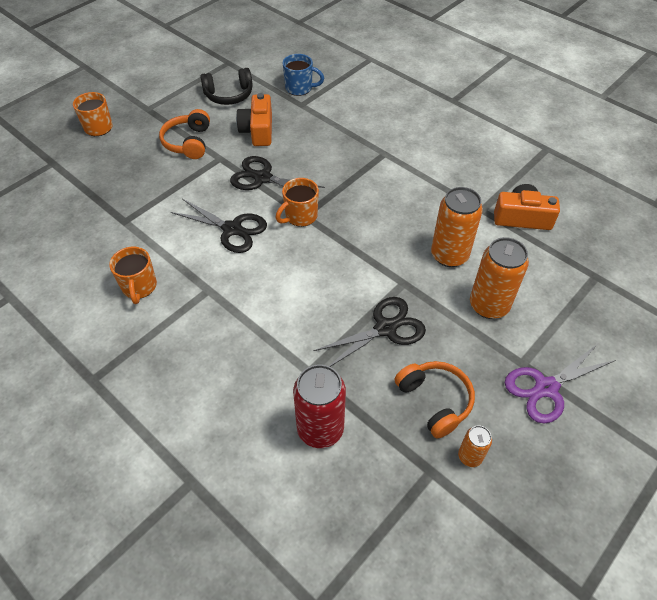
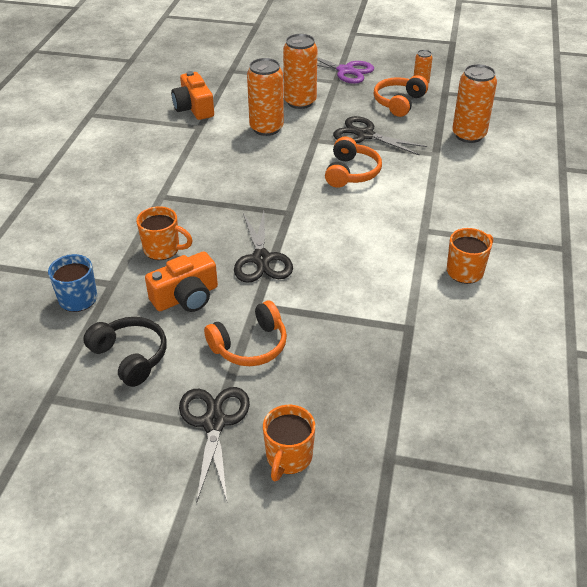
camera: 120 degrees left, 10 degrees down
black scissors [171,199,267,253] -> black scissors moved to [179,387,250,504]
orange mug [276,178,319,227] -> orange mug moved to [136,206,193,260]
red can [293,364,346,448] -> orange can [452,64,497,143]
none -> orange headphones [325,137,382,188]

